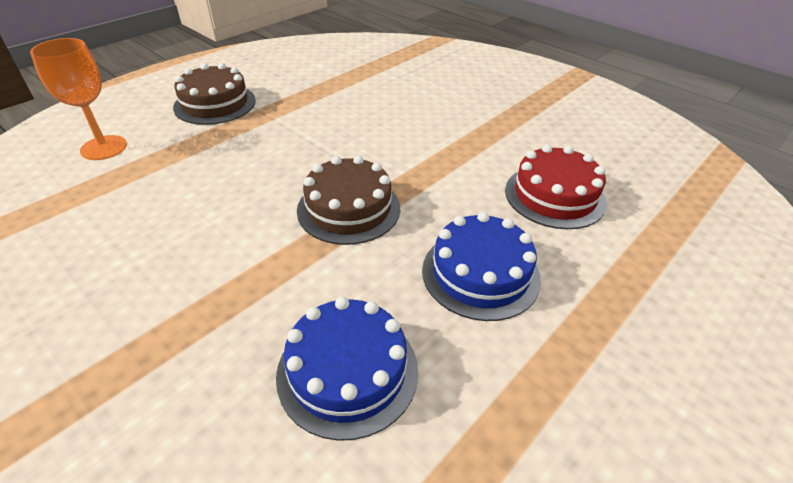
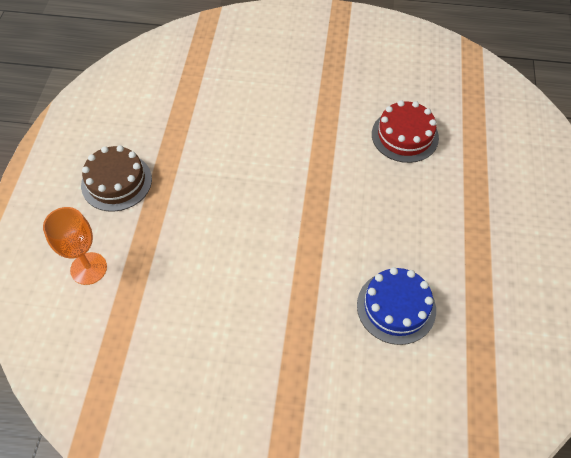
camera: 35 degrees left, 15 degrees up
brown cake [297,156,400,245] -> none
blue cake [422,212,541,321] -> none

